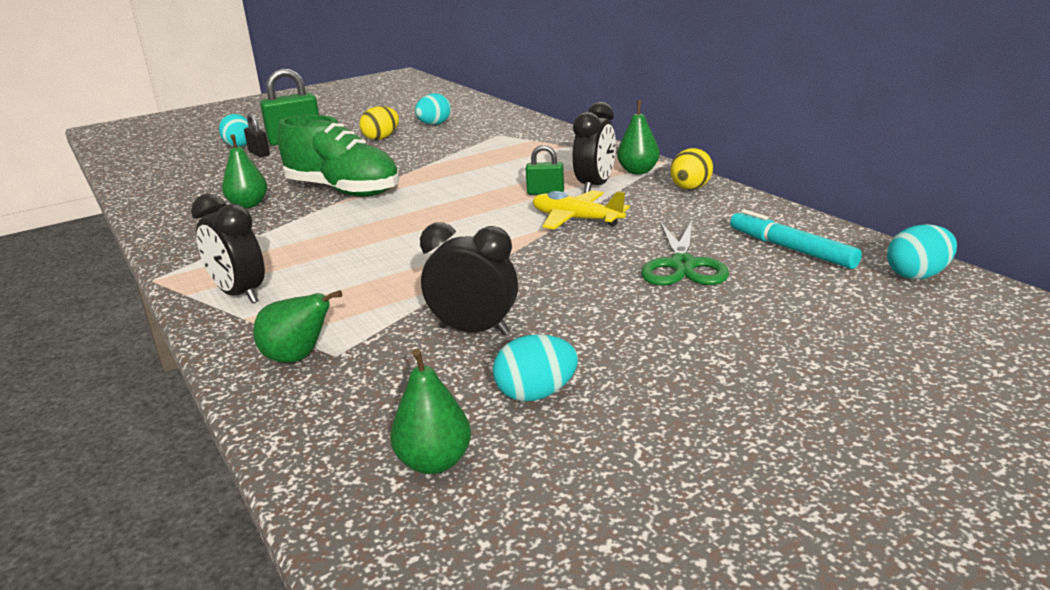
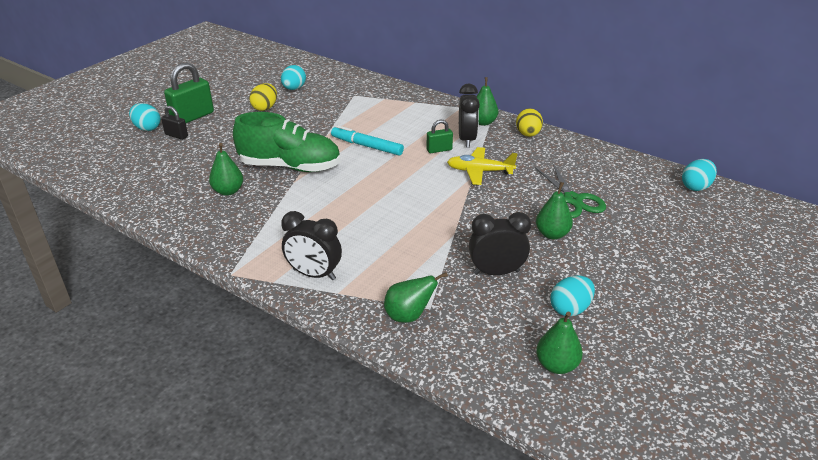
camera: 25 degrees left, 10 degrees up
turquoise marker [730,209,862,269] -> turquoise marker moved to [331,125,404,156]
none -> green pear [536,182,573,239]

